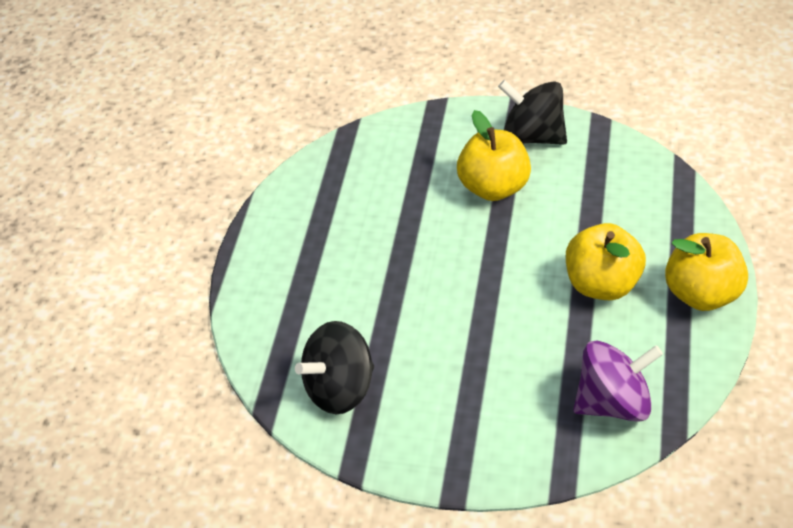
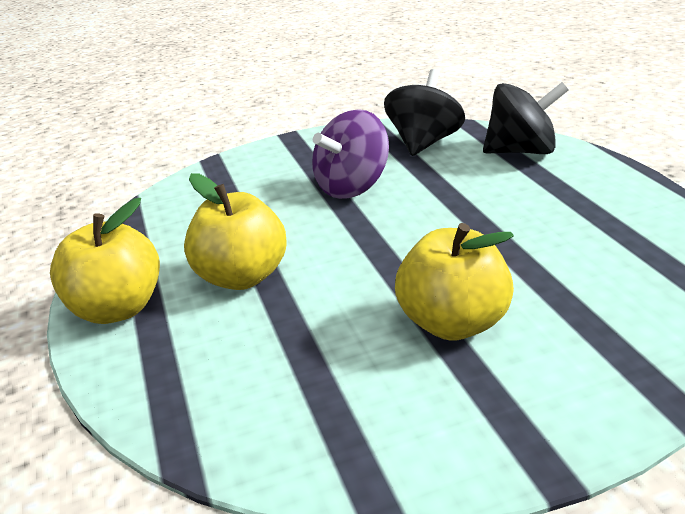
camera: 150 degrees right, 15 degrees down
black spinning top [498,80,567,145] -> black spinning top moved to [483,82,569,154]
purple spinning top [573,340,663,422] -> purple spinning top moved to [312,109,389,199]

